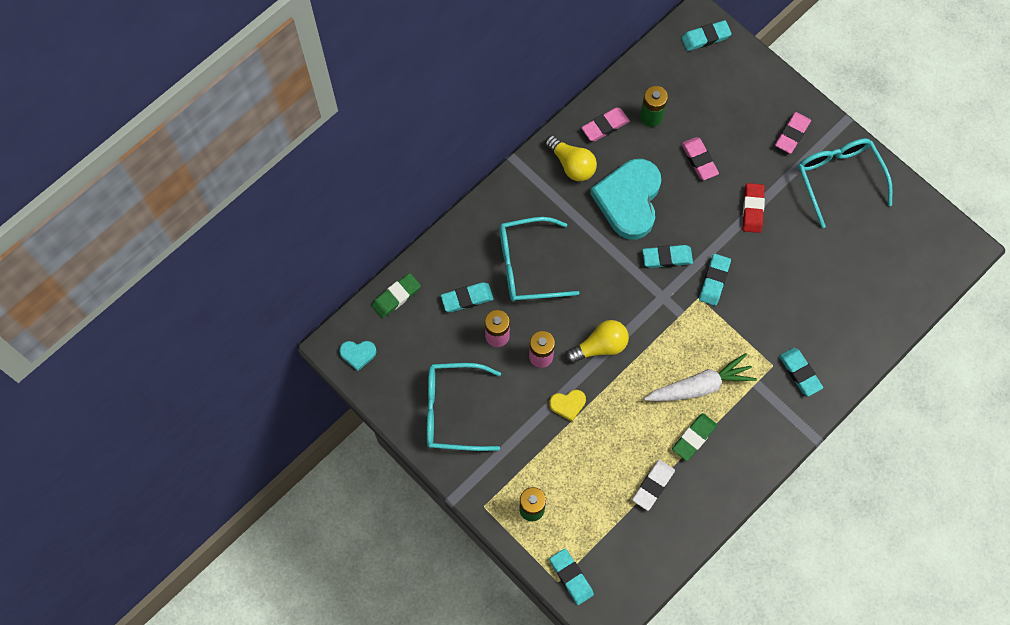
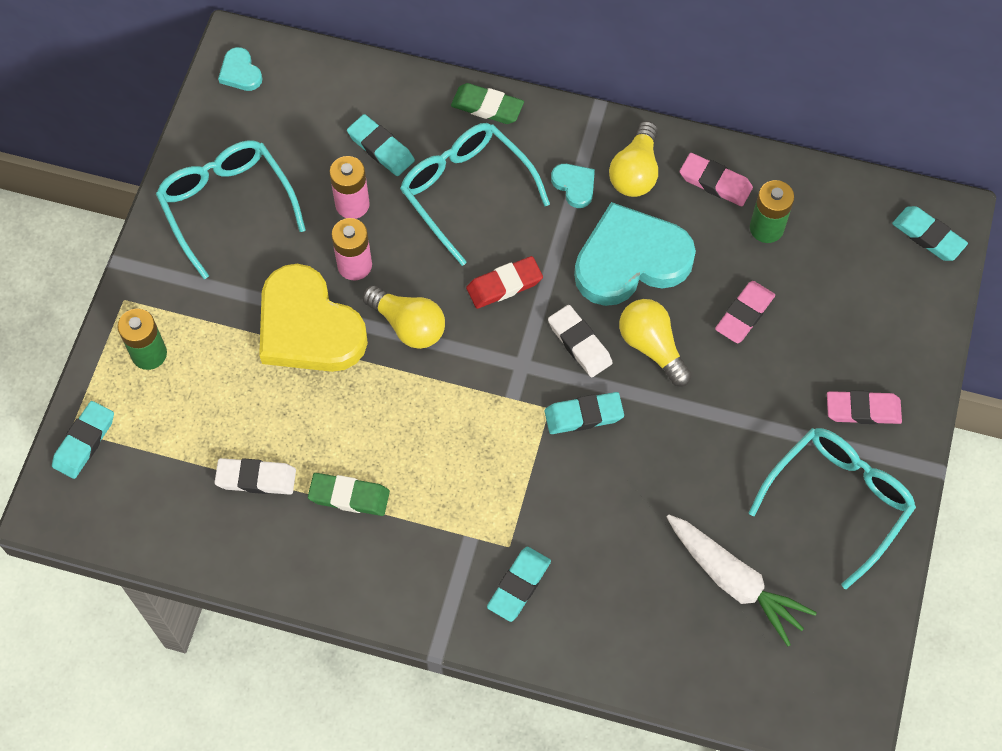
camera: 60 degrees right, 5 degrees down
green eraser [371,273,421,318] -> green eraser moved to [451,83,524,124]
yellow heart [549,390,586,422] -> yellow heart [259,264,368,372], size x2.35
turquoise eraser [642,245,693,268] -> white eraser [548,305,613,377]
white carrot [644,353,757,401] -> white carrot moved to [667,515,817,646]
red eraser [743,183,765,233] -> red eraser moved to [466,256,543,309]
none -> turquoise heart [551,164,595,208]
none -> yellow light bulb [619,299,692,387]

